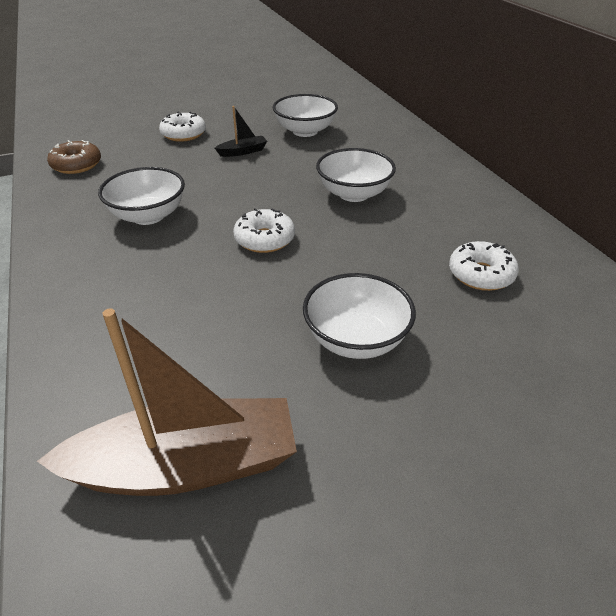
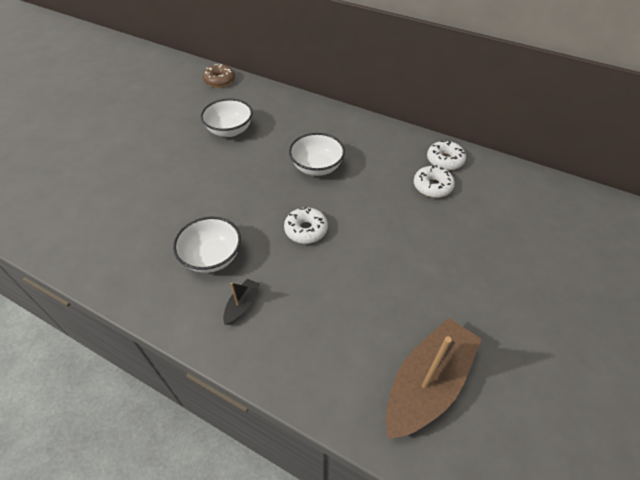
camera: 40 degrees left, 10 degrees up
brown donut [47,140,101,174] -> brown donut moved to [203,64,235,88]
white donut [159,111,206,142] -> white donut moved to [427,140,466,170]
black boat [215,106,267,157] -> black boat moved to [223,279,260,325]
white bowl [303,273,416,359] -> none

